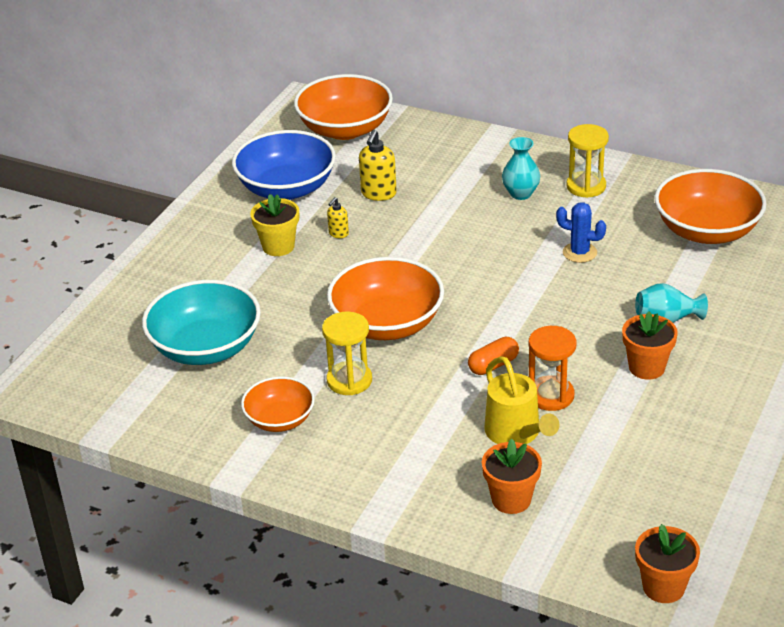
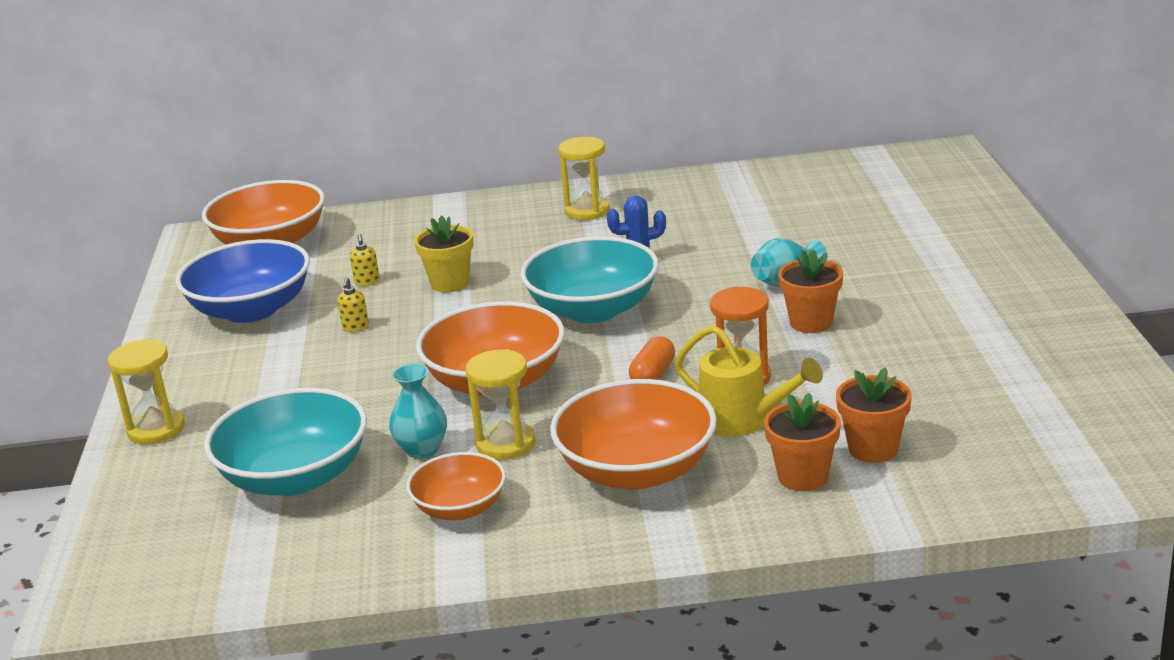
camera: 30 degrees left, 10 degrees down
yellow flower pot [250,194,299,256] -> yellow flower pot moved to [414,215,473,292]
yellow soap dispenser [359,130,397,201] -> yellow soap dispenser [350,234,380,286], size x0.57
turquoise vase [502,137,540,200] -> turquoise vase moved to [389,364,447,459]
orange flower pot [635,524,700,603] -> orange flower pot moved to [836,367,912,463]
orange bowl [654,169,767,244] -> orange bowl moved to [550,379,717,490]
none -> yellow hourglass [108,339,185,445]
none -> turquoise bowl [520,236,659,323]

